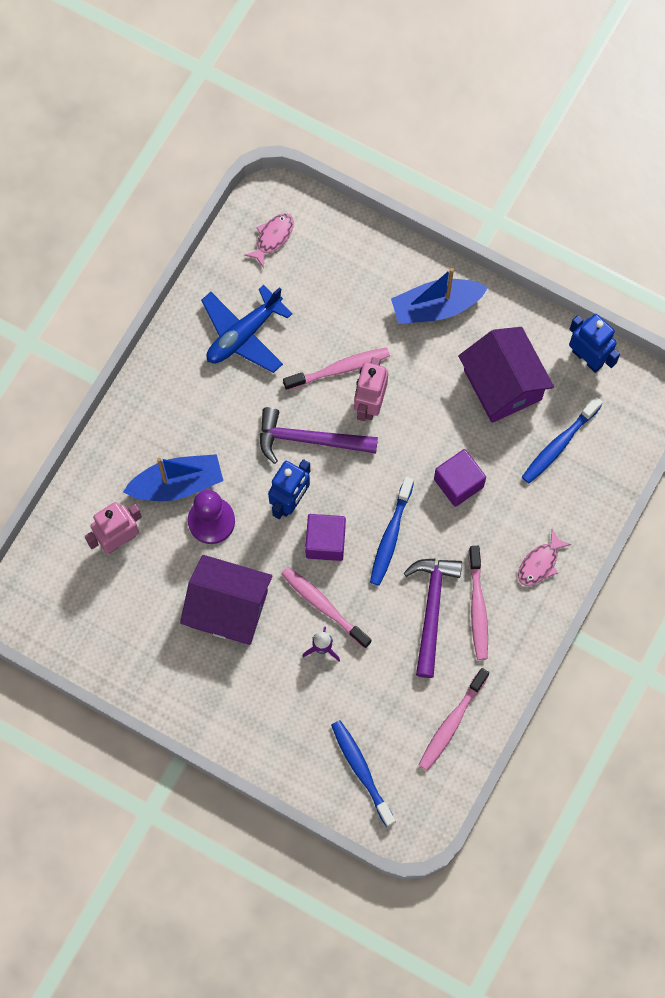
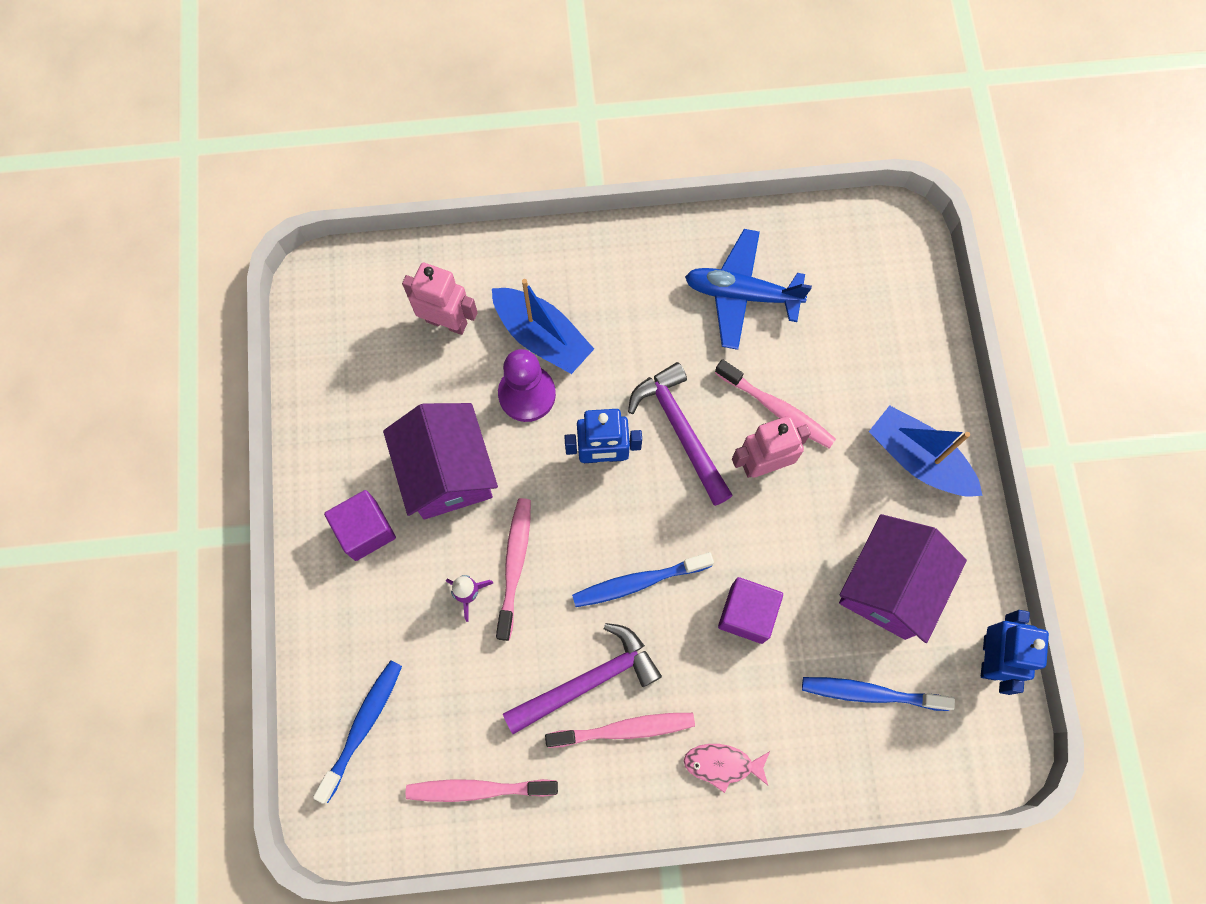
camera: 55 degrees right, 0 degrees up
pink fish [244,213,294,268] -> none
purple cube [305,514,346,561] -> purple cube moved to [324,490,396,561]
pink toothbrush [469,546,488,660] -> pink toothbrush turned 150 degrees counterclockwise [545,713,695,748]

